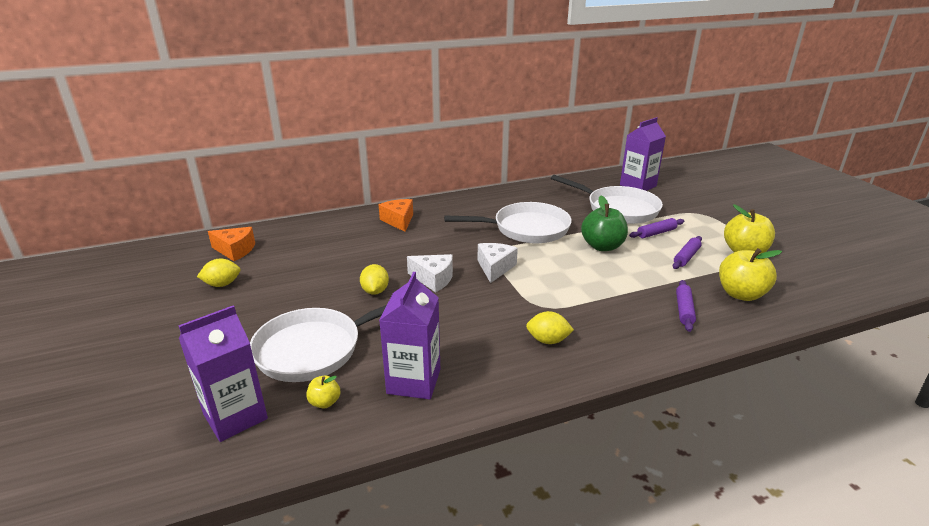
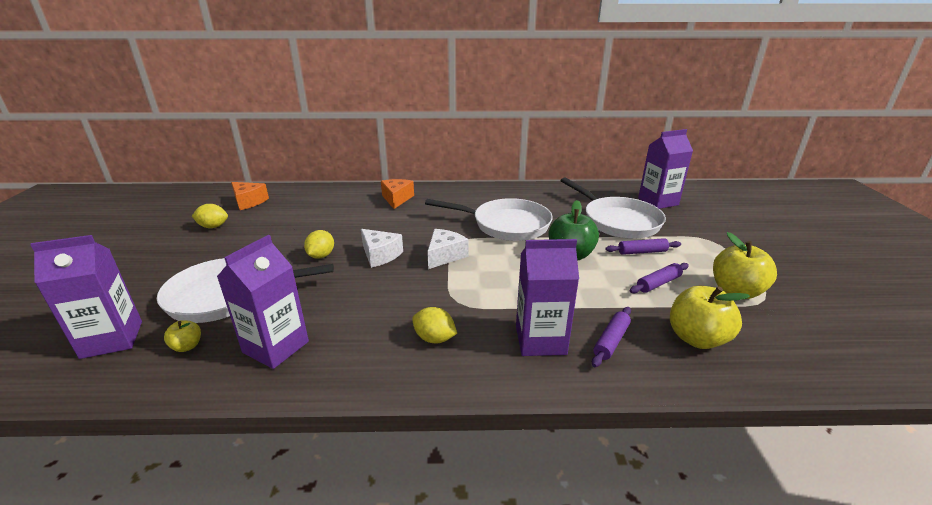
camera: 20 degrees right, 0 degrees up
none -> purple carton [516,239,579,356]

